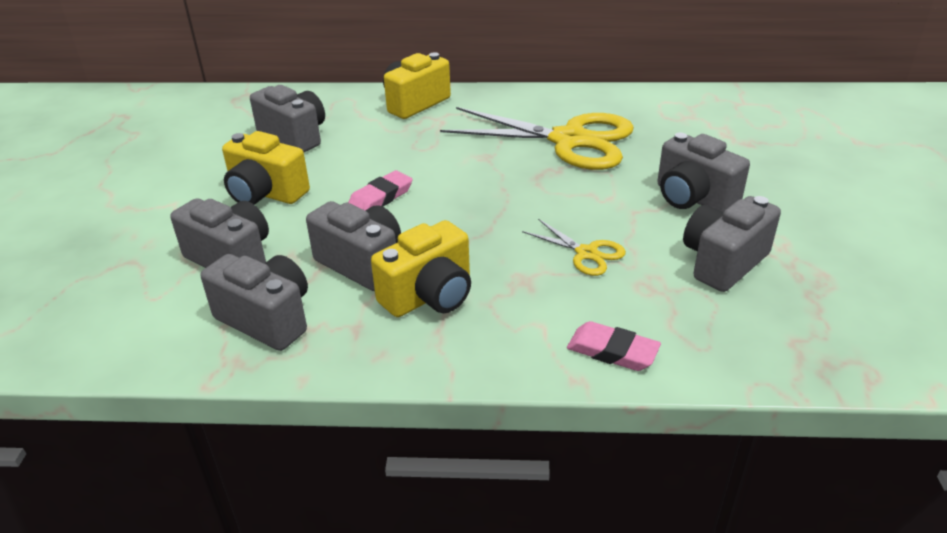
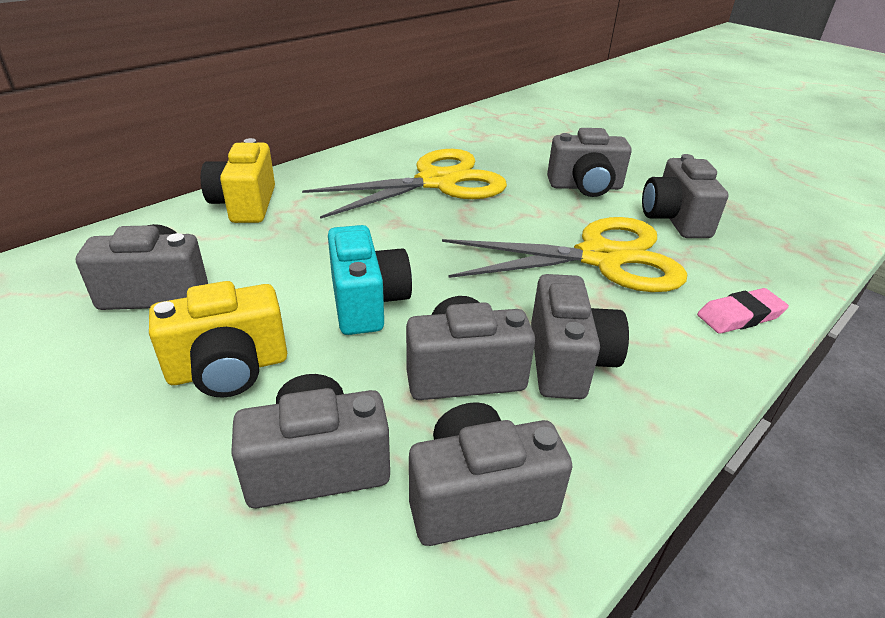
camera: 50 degrees left, 0 degrees up
pink eraser [348,170,413,211] -> turquoise camera [328,225,412,335]
yellow camera [371,220,471,317] -> grey camera [531,274,629,399]
yellow scissors [522,219,626,276] -> yellow scissors [442,217,687,292], size x2.21

